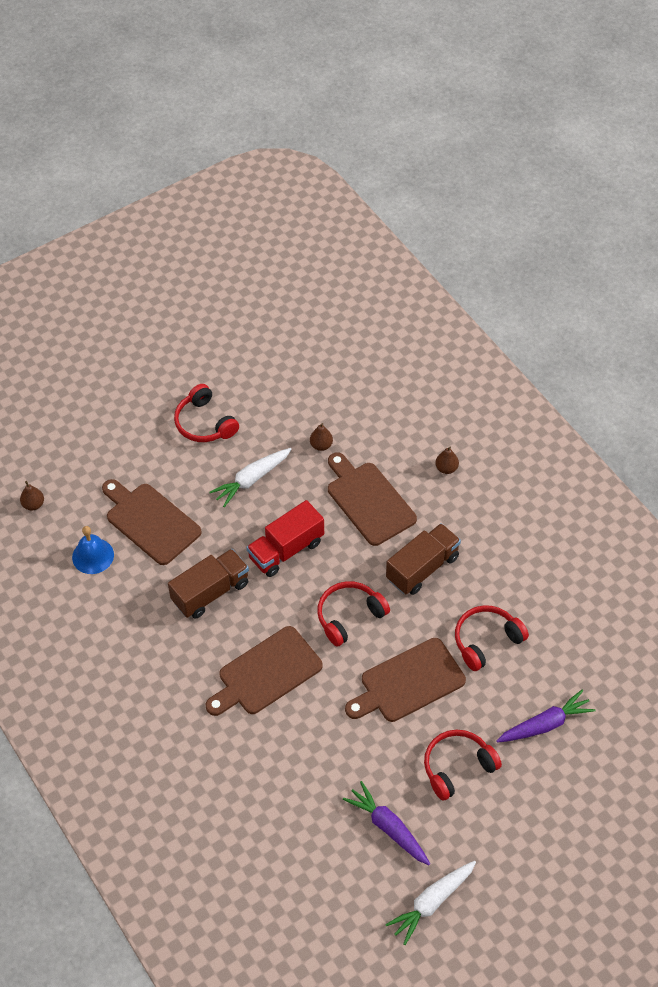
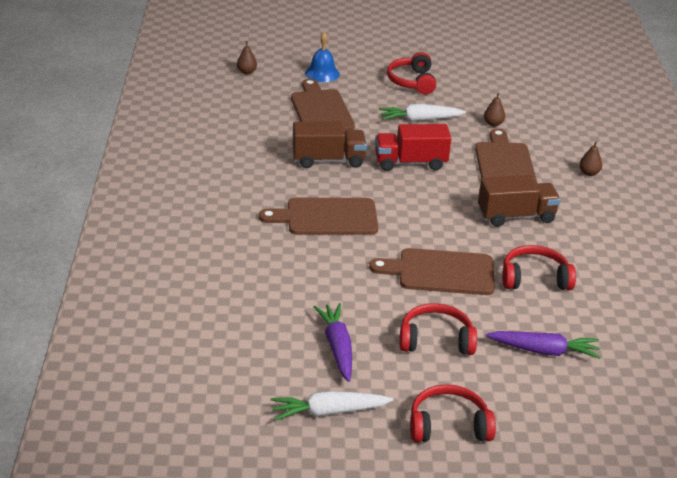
camera: 30 degrees right, 20 degrees down
blue bell [72,526,114,574] -> blue bell moved to [305,32,340,82]
red headphones [317,581,390,647] -> red headphones moved to [410,384,496,442]

